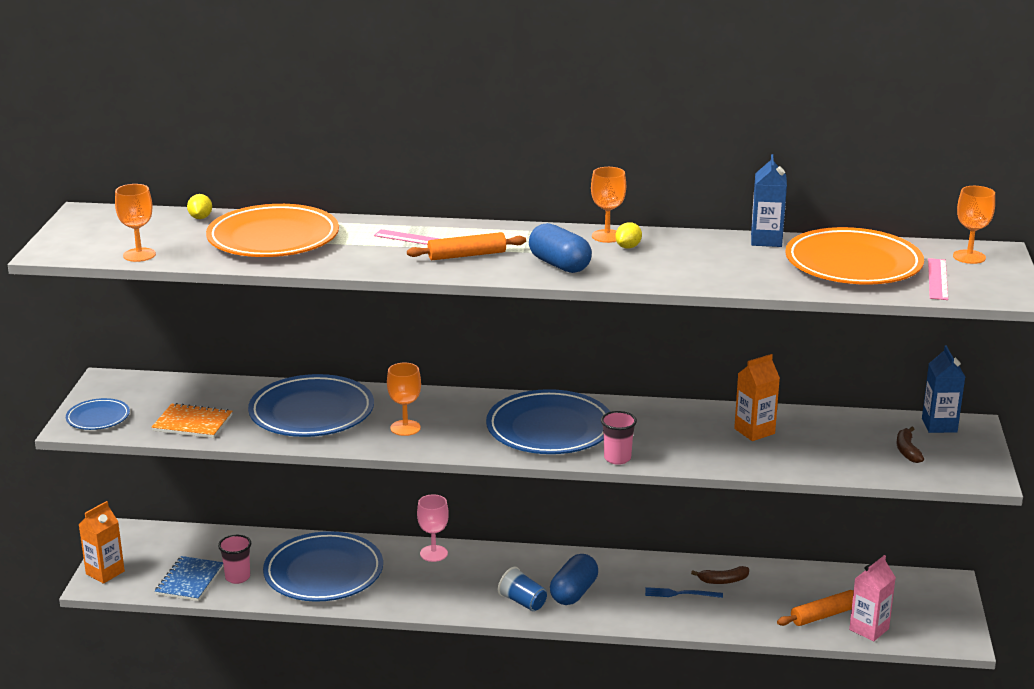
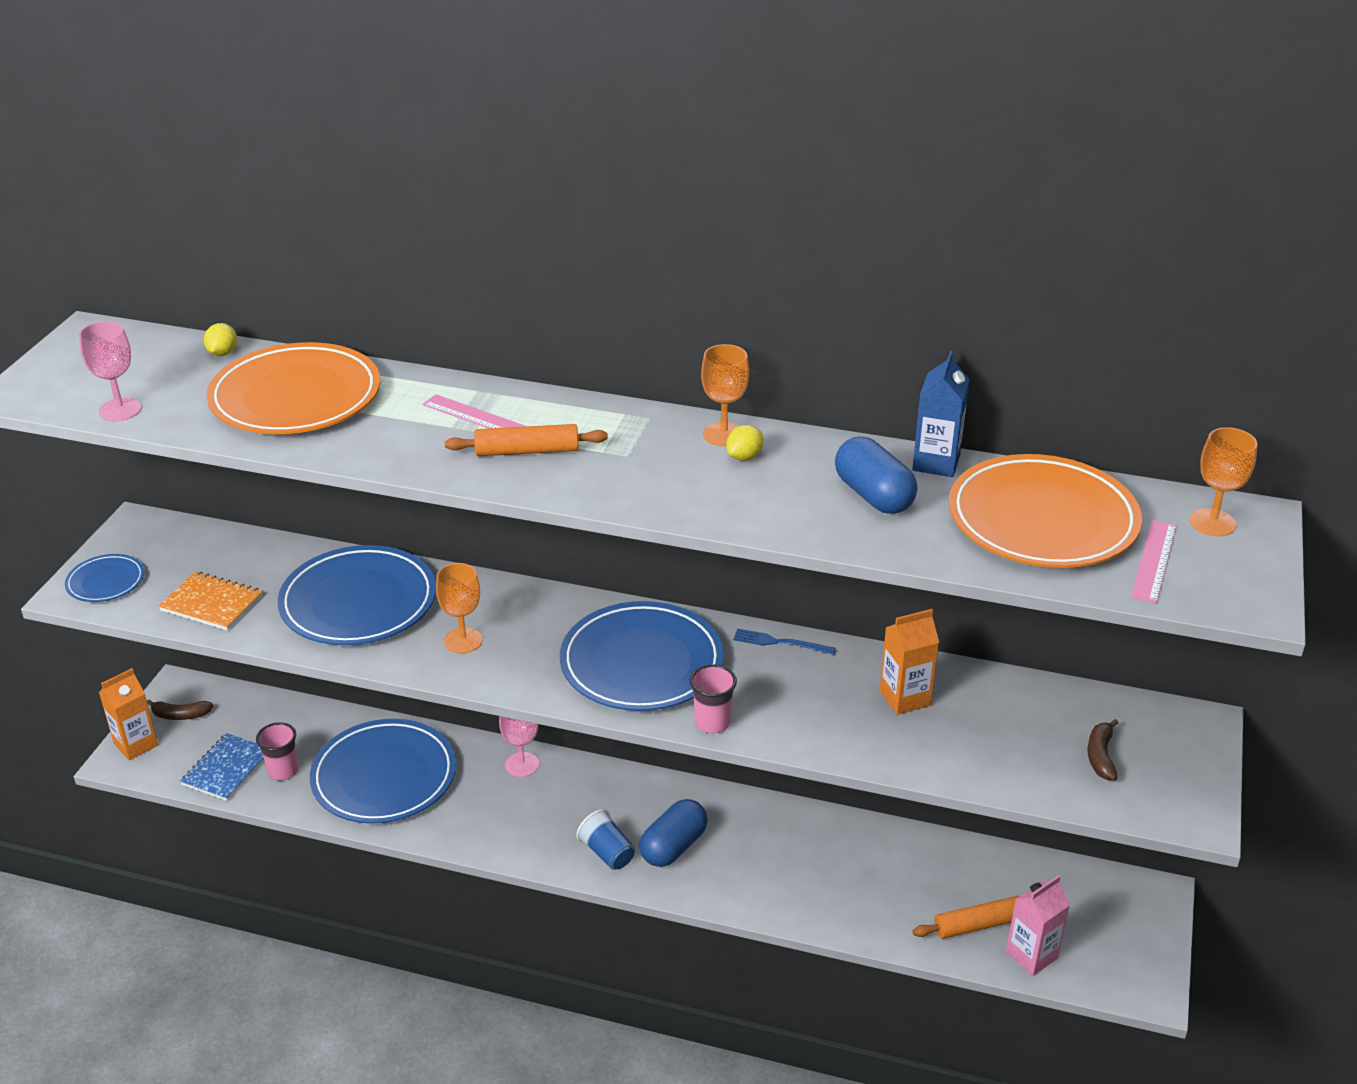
camera: 10 degrees right, 10 degrees up
orange goblet [115,184,156,262] -> pink goblet [79,321,141,421]
blue capsule [529,223,592,273] -> blue capsule moved to [835,437,918,514]
blue fork [645,587,723,598] -> blue fork moved to [733,628,836,655]
brown banana [691,566,749,584] -> brown banana moved to [147,699,214,720]
blue carton [922,346,965,433] -> none

